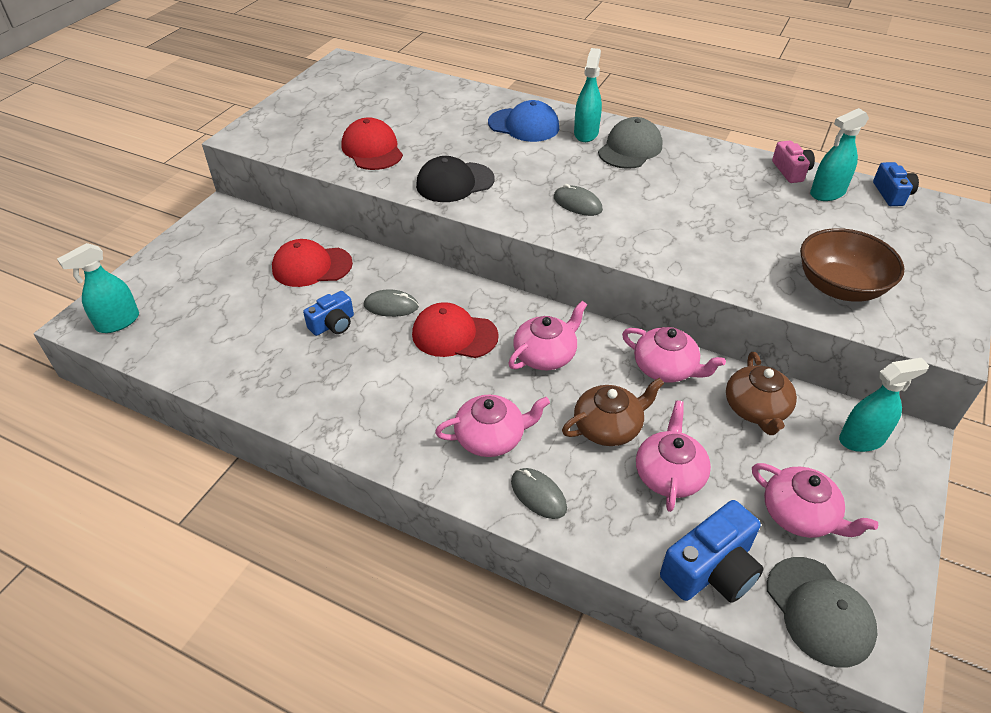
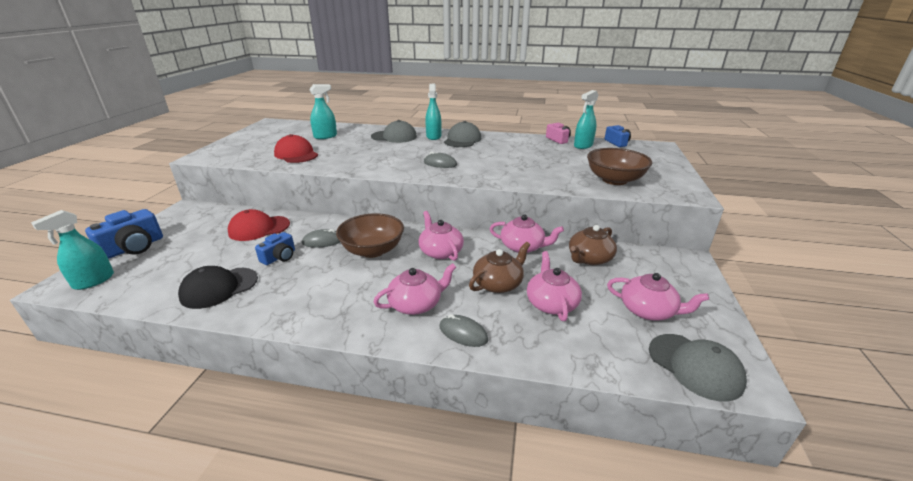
camera: 15 degrees left, 15 degrees down
red cap [412,302,499,358] -> brown bowl [336,213,404,258]
black cap [416,156,495,202] -> black cap moved to [178,266,258,309]
blue cap [488,100,559,142] -> grey cap [371,120,417,143]
pink teapot [508,301,587,370] -> pink teapot turned 60 degrees counterclockwise [418,211,464,261]
blue camera [660,500,764,603] -> blue camera moved to [85,209,163,259]
brown teapot [726,352,797,435] -> brown teapot turned 60 degrees clockwise [569,225,617,265]
turquoise spray bottle [839,358,929,452] -> turquoise spray bottle moved to [309,84,337,139]

